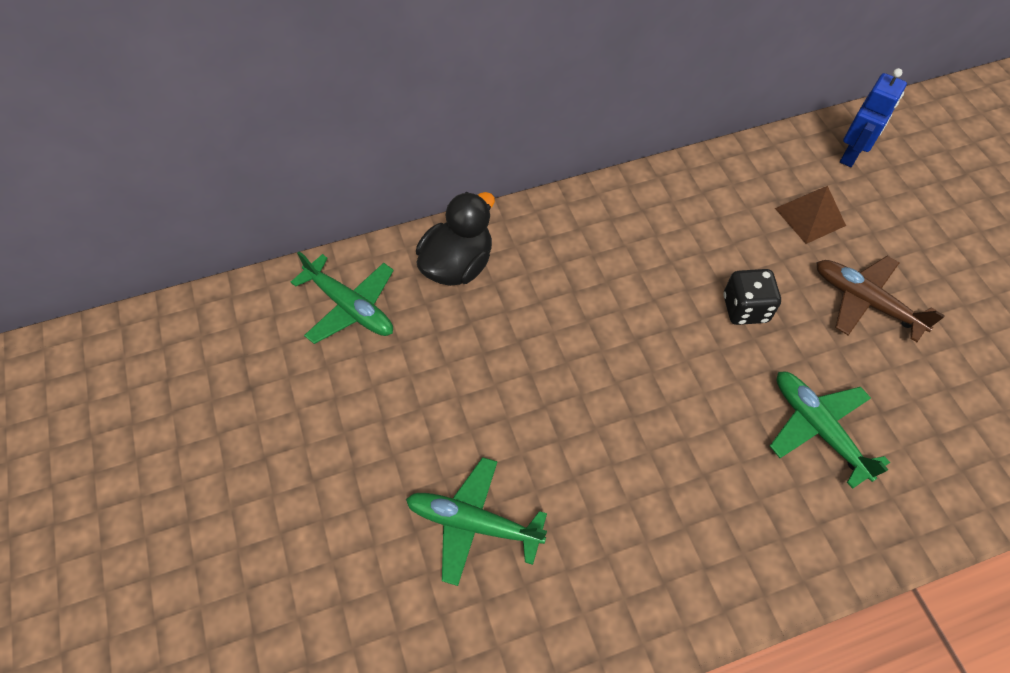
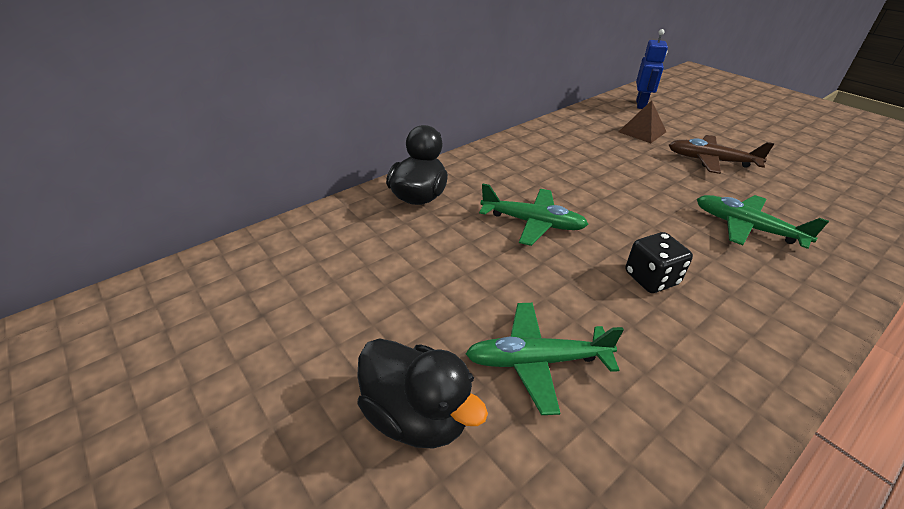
camera: 20 degrees left, 20 degrees down
green plane [291,251,394,344] -> green plane moved to [479,183,589,246]
black dice [723,269,781,325] -> black dice moved to [625,232,693,293]
none -> black duck [357,338,488,449]

